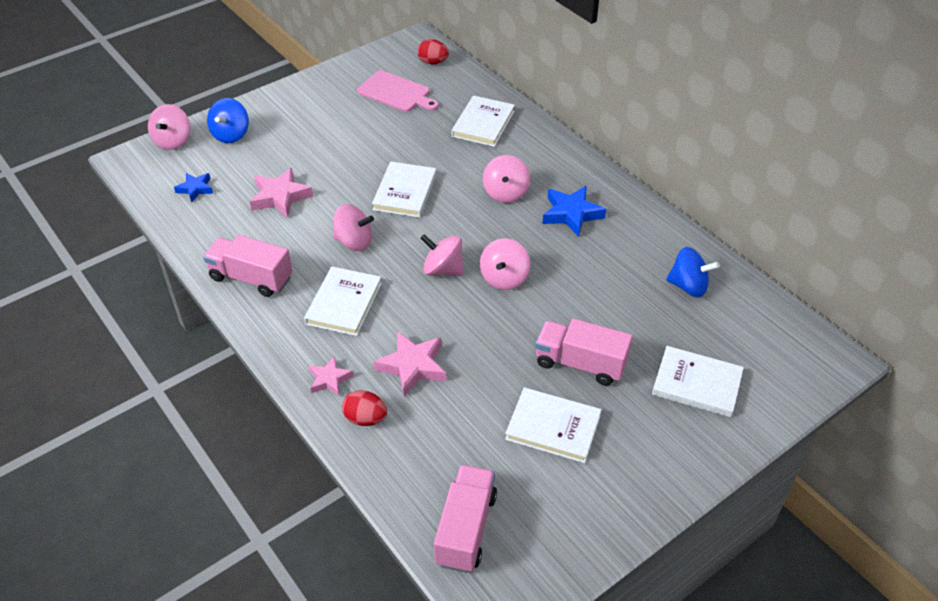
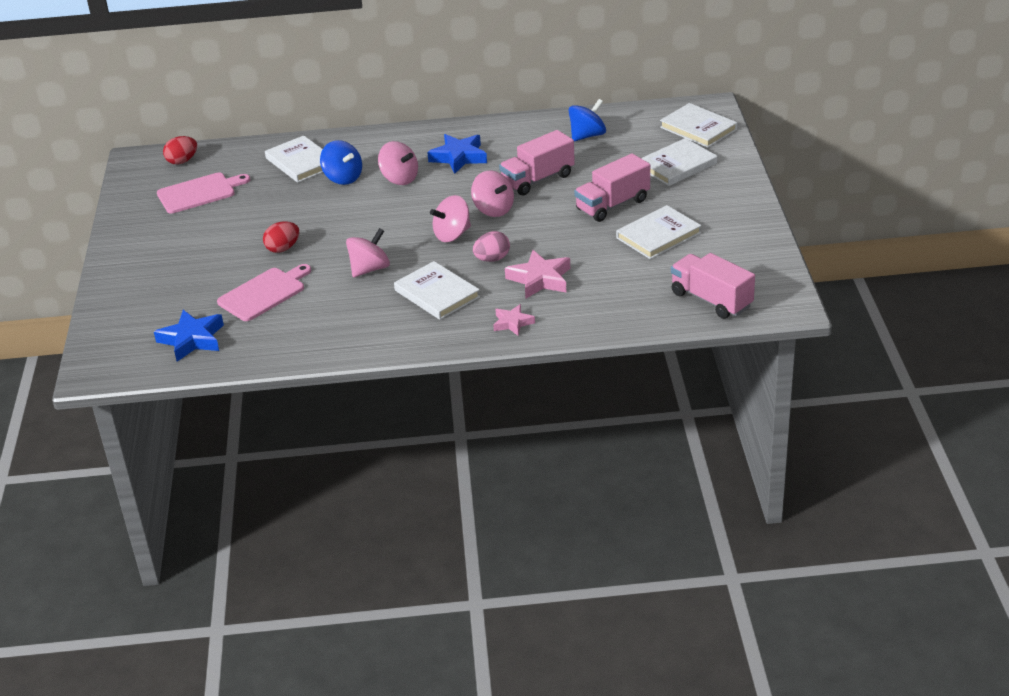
camera: 55 degrees left, 10 degrees down
pink spinning top [148,104,190,150] -> none
blue star [174,173,213,202] -> blue star [154,310,224,362], size x1.63
pink truck [203,235,292,297] -> pink truck moved to [499,130,575,195]
blue spinning top [207,98,249,143] -> blue spinning top moved to [320,140,362,185]
pink star [250,168,313,218] -> pink cutting board [217,264,311,321]
red egg [342,390,387,426] -> red egg moved to [263,221,299,253]
white book [372,161,437,218] -> white book moved to [660,103,737,148]
none -> pink egg [473,231,510,262]

